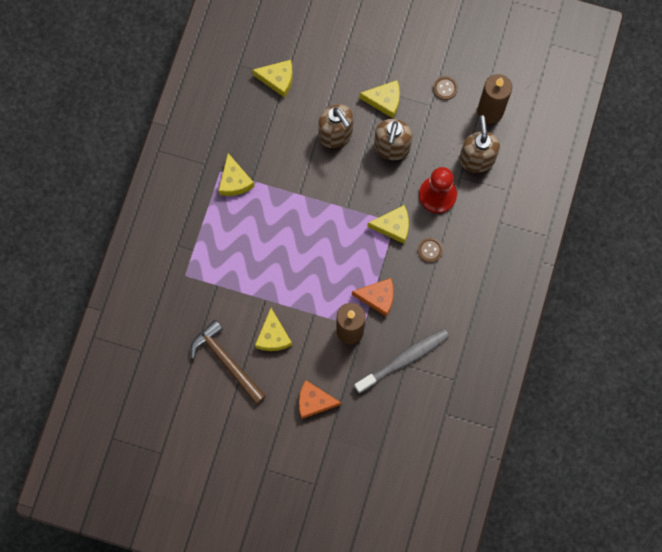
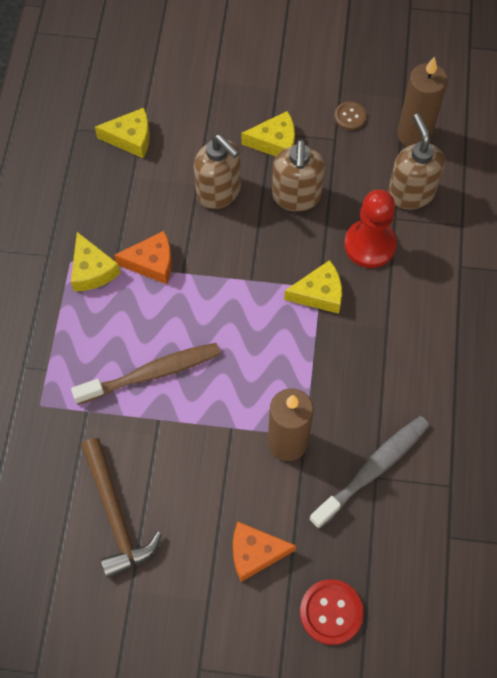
camera: 10 degrees left, 10 degrees down
brown hammer [190,320,266,405] -> brown hammer turned 150 degrees counterclockwise [81,438,162,578]
yellow cheese [255,308,292,351] -> none
orange cheese [352,278,394,317] -> orange cheese moved to [114,231,172,284]
brown button [418,238,443,263] -> none
none -> brown toothbrush [71,343,221,405]
none -> red button [300,579,364,645]

